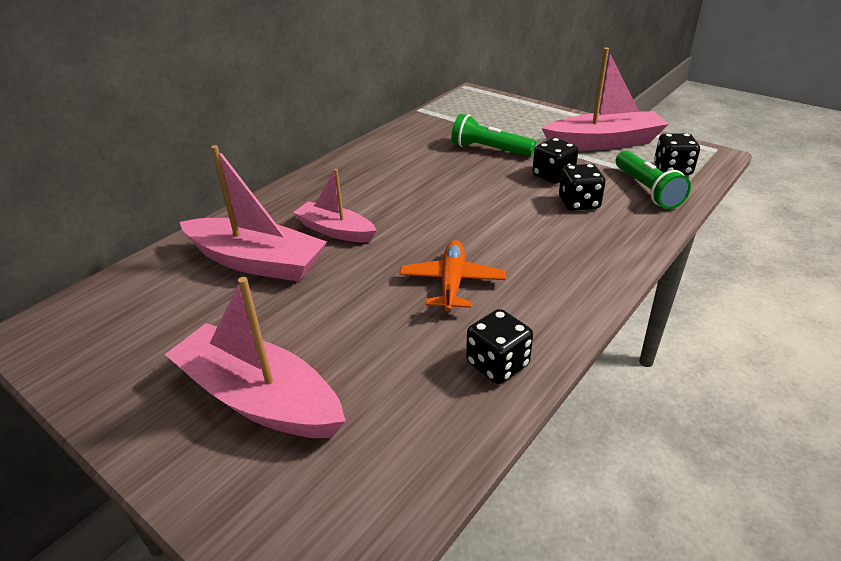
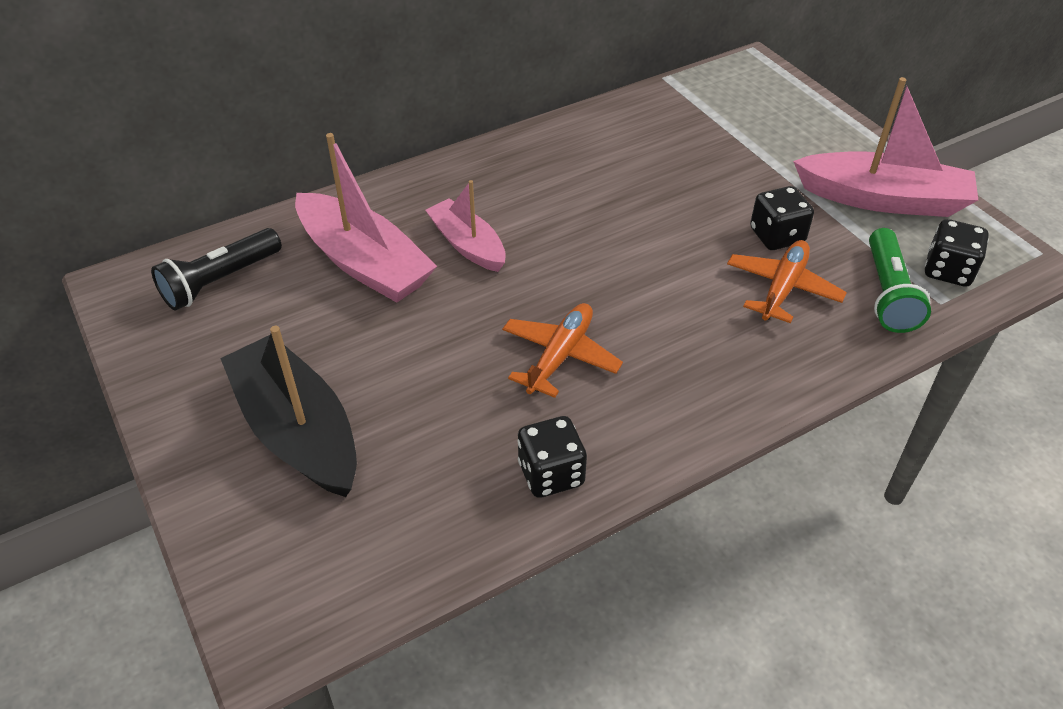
camera: 20 degrees right, 10 degrees up
pink boat [164,277,346,438] -> black boat [220,326,357,497]
green flashlight [451,114,536,157] -> none
black dice [559,164,605,211] -> orange plane [727,240,847,323]
none -> black flashlight [151,228,282,310]

